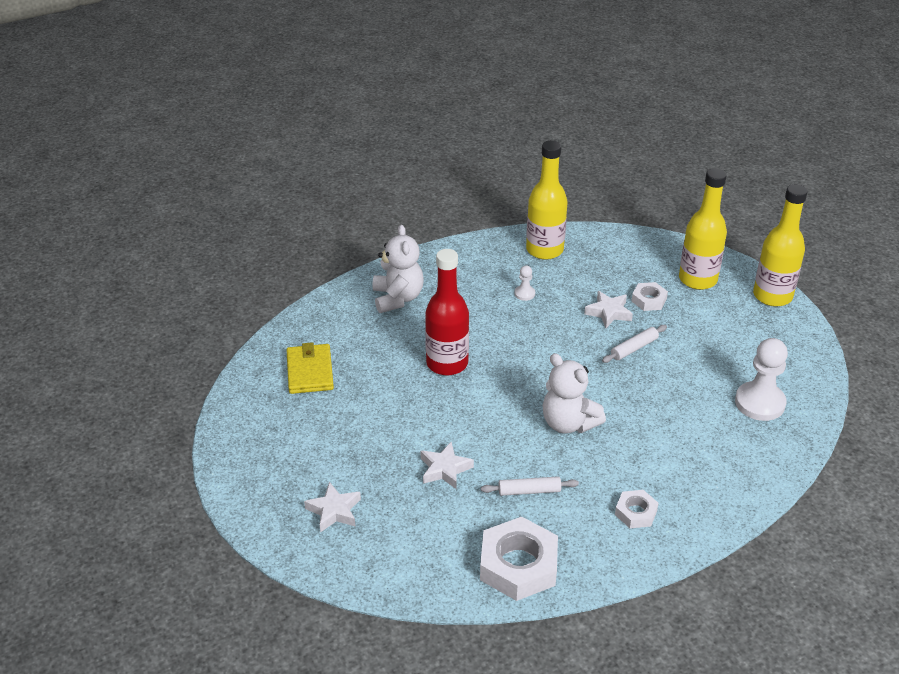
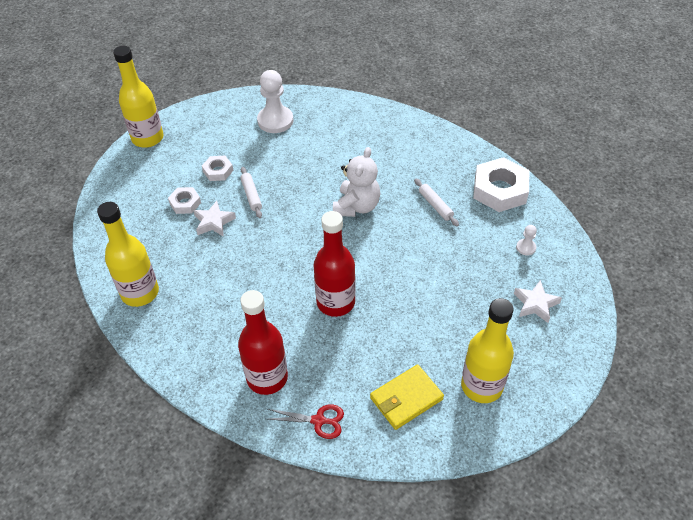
camera: 115 degrees left, 10 degrees up
white teddy bear [372,224,424,313] -> red bottle [238,290,288,395]
white star [421,442,474,489] -> none
white pawn [515,266,535,301] -> white pawn moved to [516,225,537,256]
white rolling pin [602,325,667,363] -> white rolling pin turned 45 degrees clockwise [240,167,262,218]
white nut [615,490,659,528] -> white nut moved to [202,156,233,181]
yellow bottle [679,168,727,290] -> yellow bottle moved to [461,298,514,403]
none -> red scissors [268,404,344,439]

